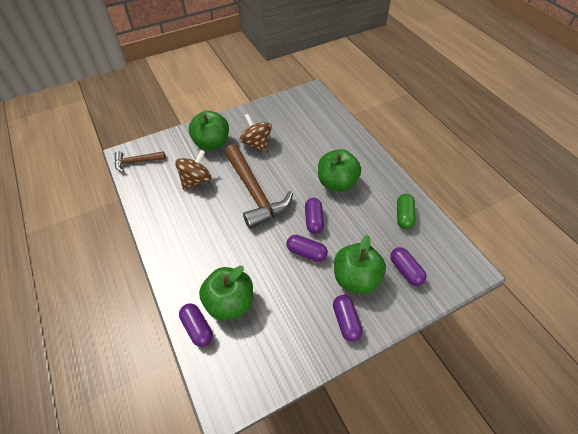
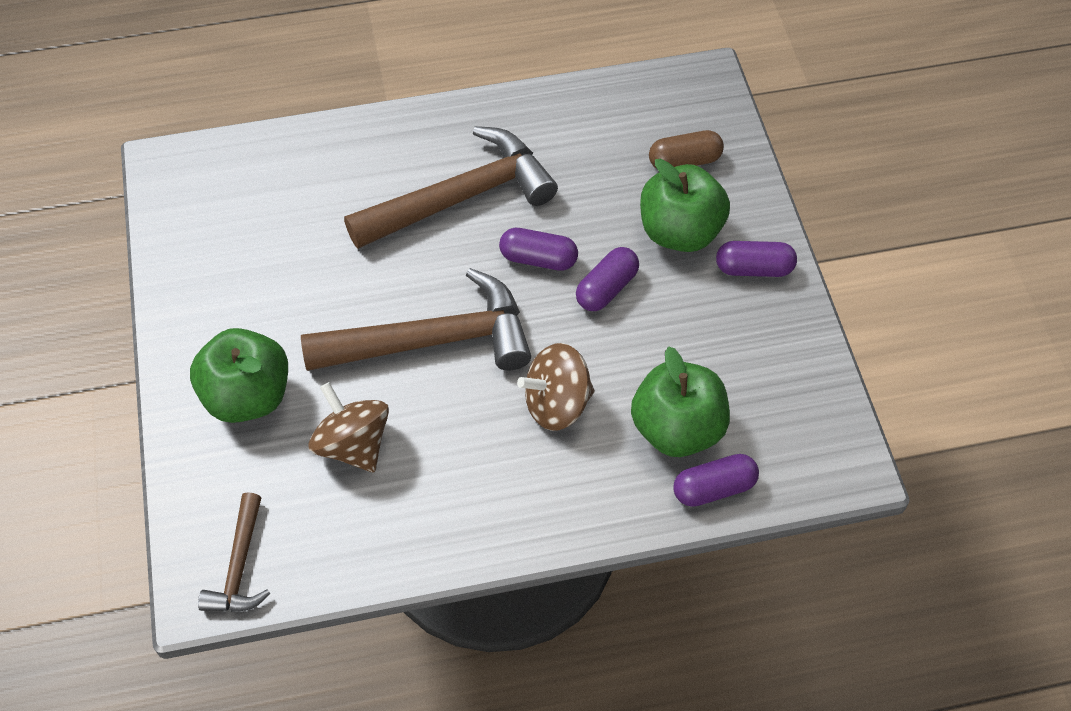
camera: 75 degrees left, 5 degrees up
brown spinning top [239,114,272,152] -> brown spinning top moved to [517,343,594,431]
green apple [318,149,361,192] -> brown hammer [344,126,558,249]
purple capsule [390,247,427,286] -> brown capsule [649,130,724,169]
green capsule [397,194,416,229] -> none

